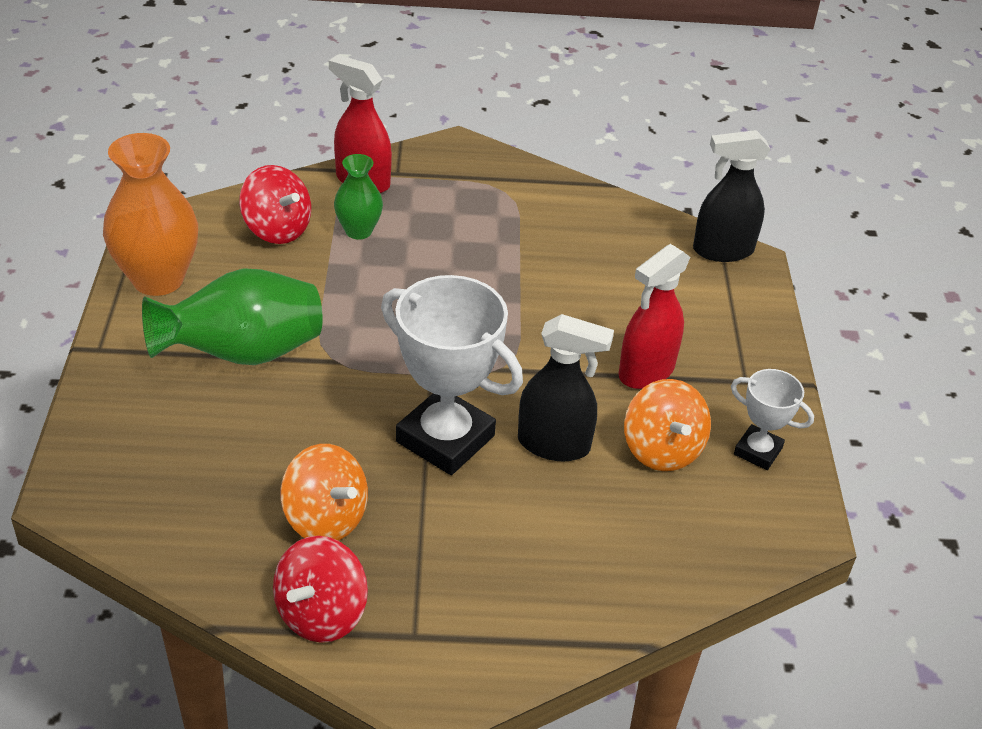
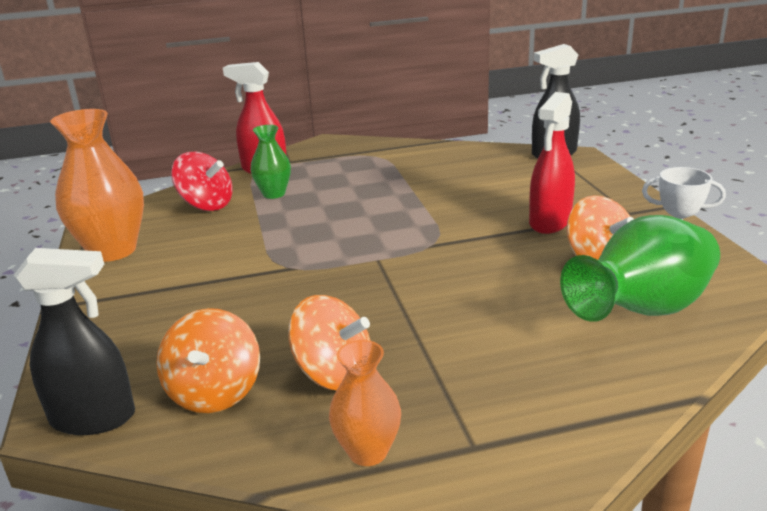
camera: 10 degrees left, 15 degrees down
green vase [142,269,323,365] -> green vase moved to [560,215,720,322]
red spinning top [273,536,368,643] -> orange vase [329,340,401,466]
white trophy [381,275,523,475] -> none
black spray bottle [518,314,614,461] -> black spray bottle moved to [14,248,135,435]
none -> orange spinning top [156,308,260,413]

